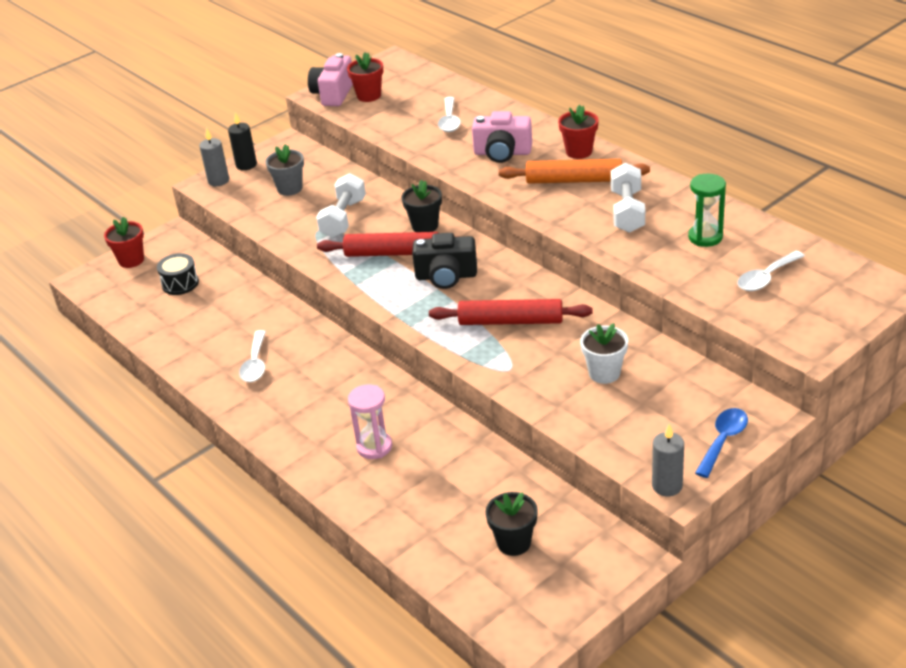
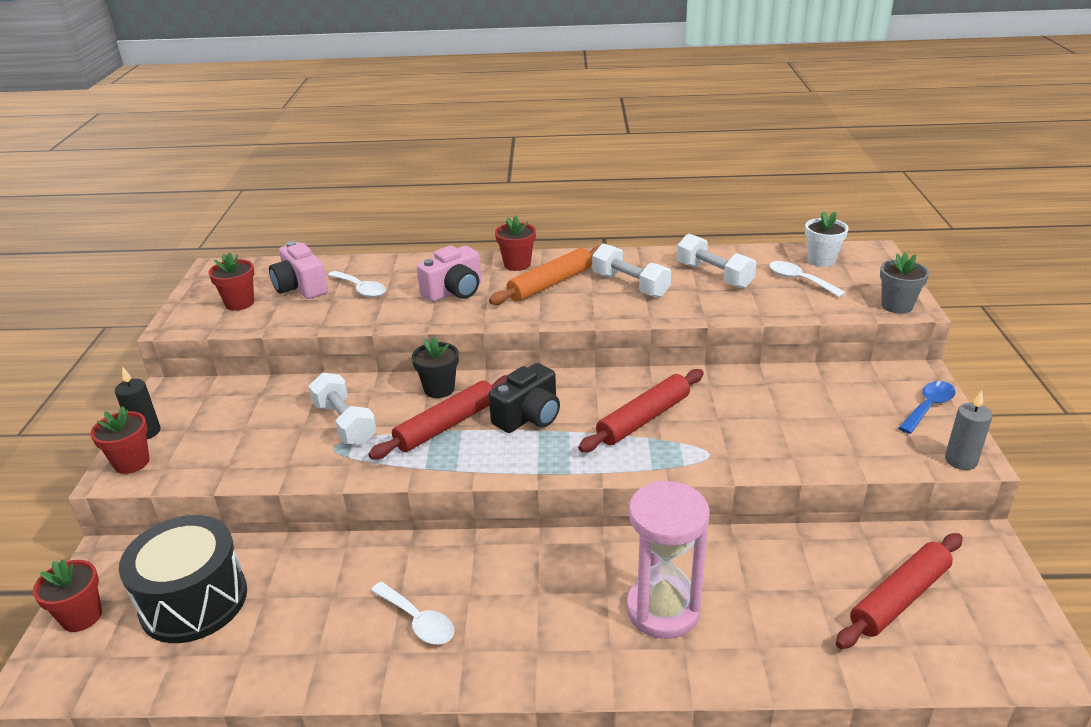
camera: 50 degrees left, 5 degrees down
black drum [157,253,199,295] -> black drum [119,515,247,643], size x1.97
grey candle [199,128,229,186] -> red flower pot [90,406,149,474]
grey flower pot [265,144,304,196] -> grey flower pot moved to [880,252,929,314]
pink camera [308,53,353,106] -> pink camera moved to [269,241,328,299]
pink hourglass [348,384,392,459] -> pink hourglass [626,481,710,639], size x1.65
black flower pot [486,492,538,556] -> red rolling pin [836,533,962,649]
white flower pot [580,323,628,384] -> white flower pot moved to [805,211,849,267]
green hourglass [688,174,726,247] -> white dumbbell [677,234,757,288]
blue spoon [695,408,748,478] -> blue spoon turned 60 degrees clockwise [899,381,956,434]
white spoon [737,251,805,291] -> white spoon turned 135 degrees clockwise [769,261,846,297]

